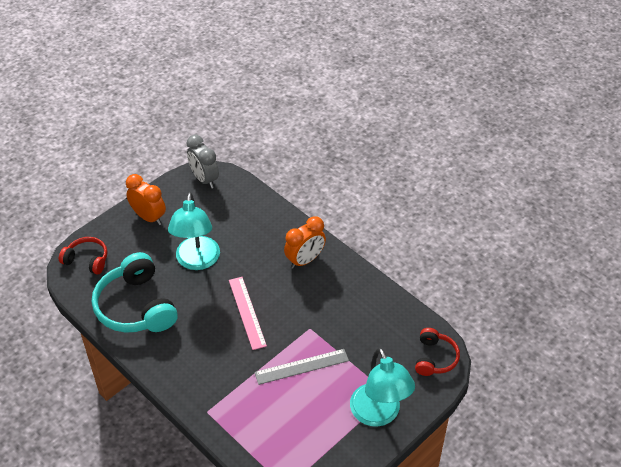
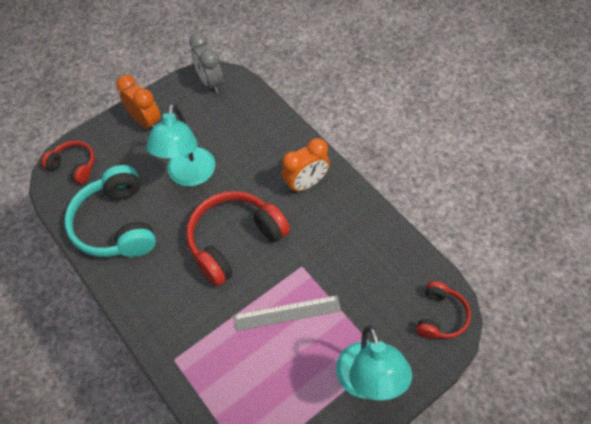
camera: 10 degrees right, 10 degrees up
pink ruler [229,277,267,350] -> red headphones [186,191,290,286]

